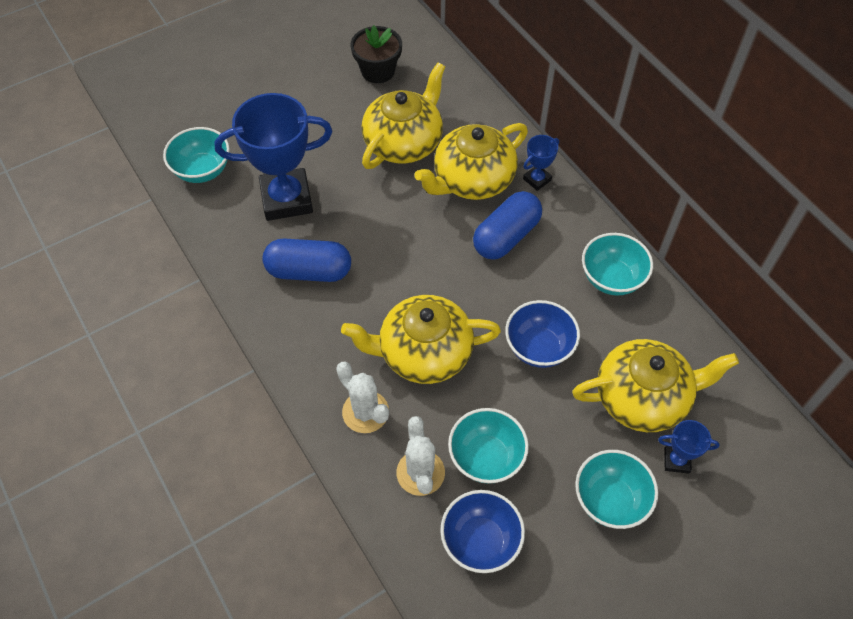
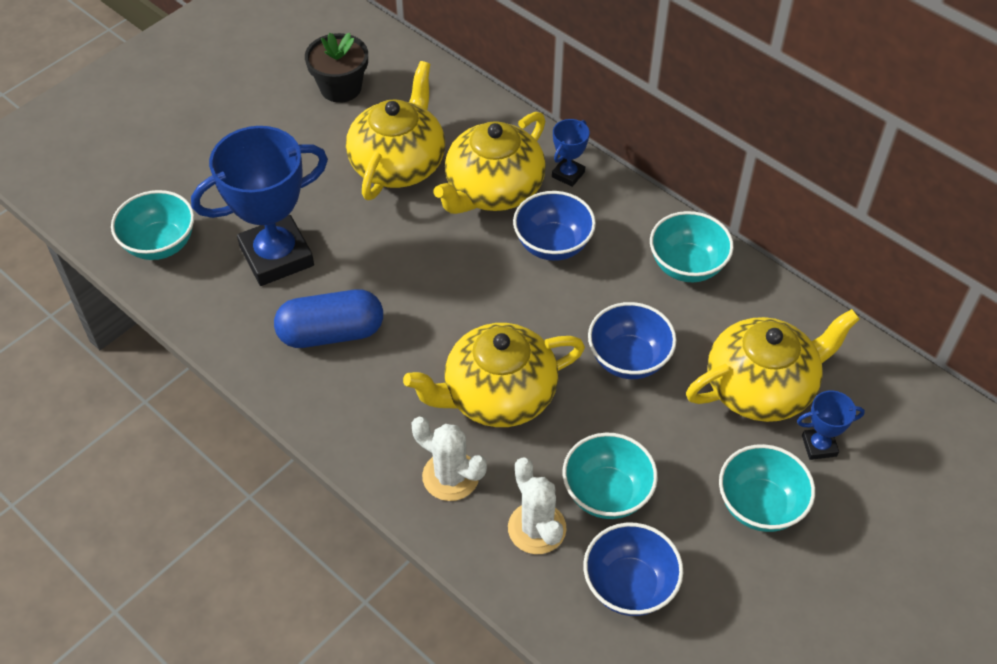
camera: 15 degrees left, 5 degrees down
blue capsule [473,191,542,260] -> blue bowl [513,191,596,261]

